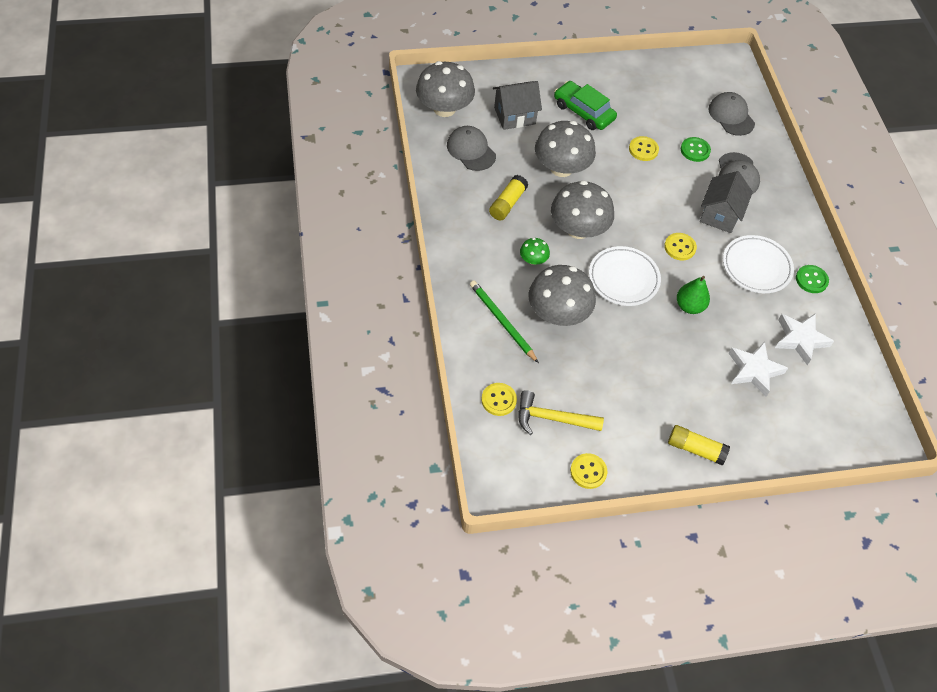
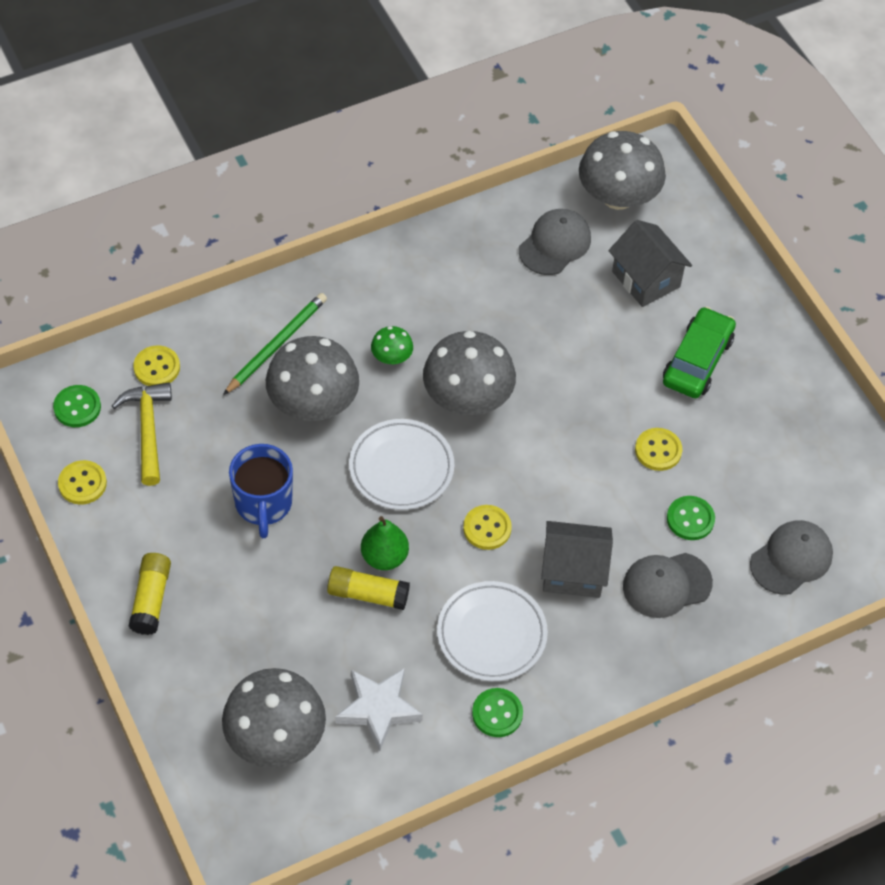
camera: 75 degrees right, 0 degrees up
yellow glue stick [489,175,528,220] -> yellow glue stick moved to [327,566,410,610]
grey mushroom [535,121,596,177] -> grey mushroom moved to [222,668,326,768]
white star [729,341,788,397] -> none
none -> green button [53,385,101,427]
none -> blue mug [229,444,293,538]

